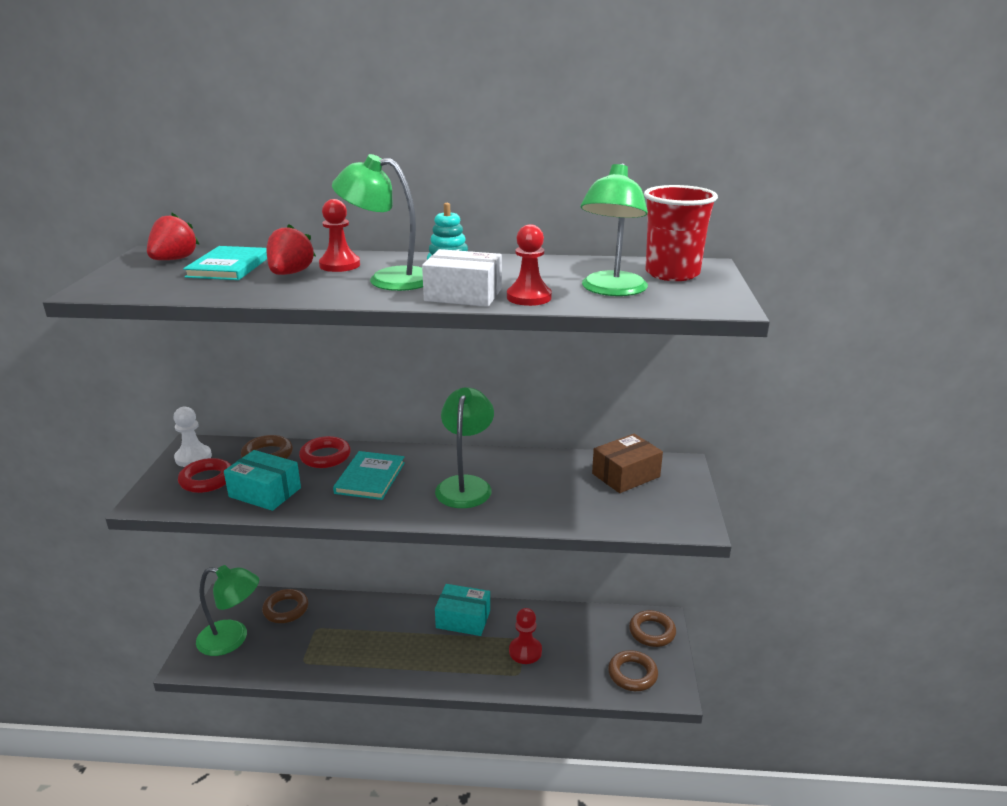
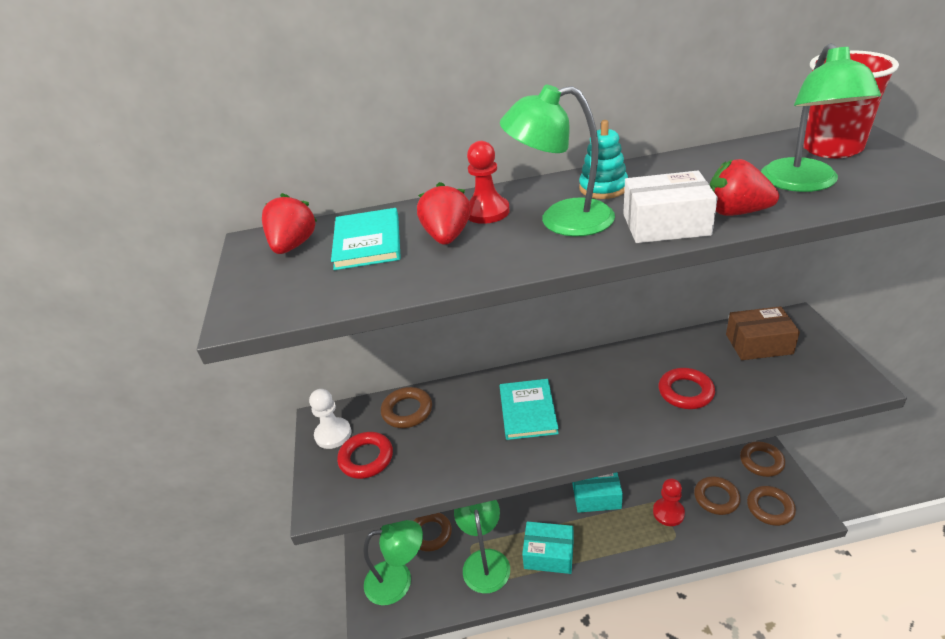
camera: 10 degrees left, 10 degrees up
turquoise box [224,450,301,511] -> turquoise box moved to [522,521,574,574]
red ring [299,436,351,468] -> red ring moved to [659,368,715,409]
green lamp [435,387,494,508] -> green lamp moved to [454,500,510,594]
red pawn [507,224,552,306] -> red strawberry [710,159,779,216]
brown box [592,434,663,493] -> brown box turned 45 degrees clockwise [726,306,800,360]
none -> brown ring [694,476,741,515]

